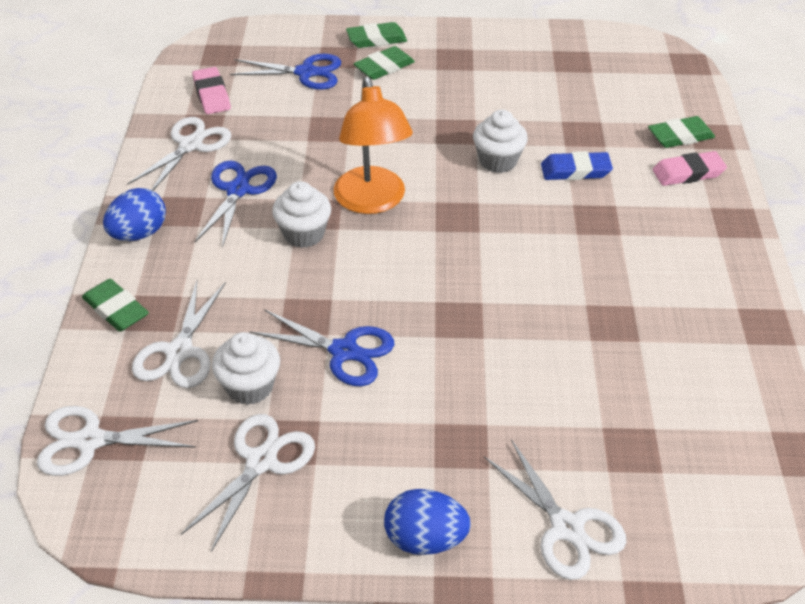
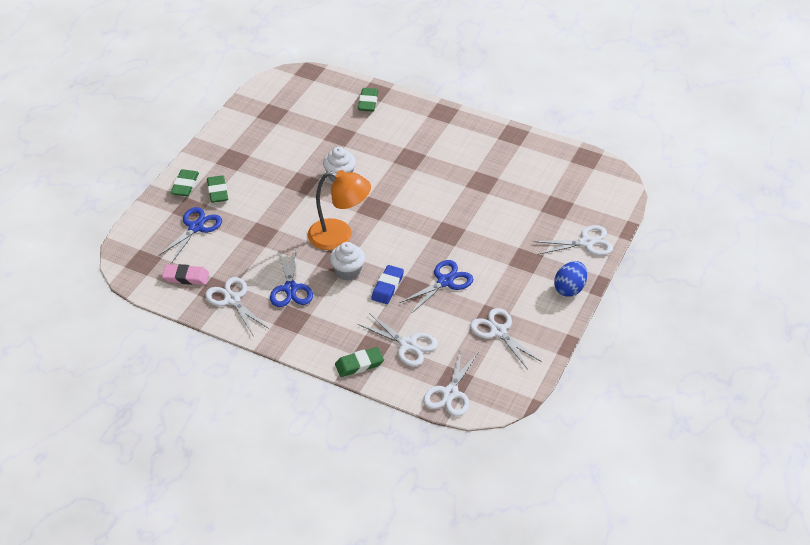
camera: 65 degrees left, 0 degrees up
blue egg [103,188,166,241] -> none
blue scissors [195,161,277,248] -> blue scissors turned 135 degrees counterclockwise [270,250,313,307]
white cupcake [212,332,280,405] -> none
blue eraser [541,151,613,180] -> blue eraser moved to [371,265,404,304]
pink eraser [652,151,727,186] -> none

